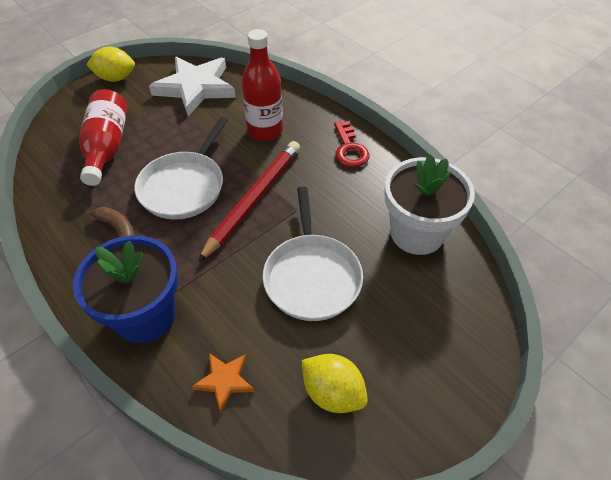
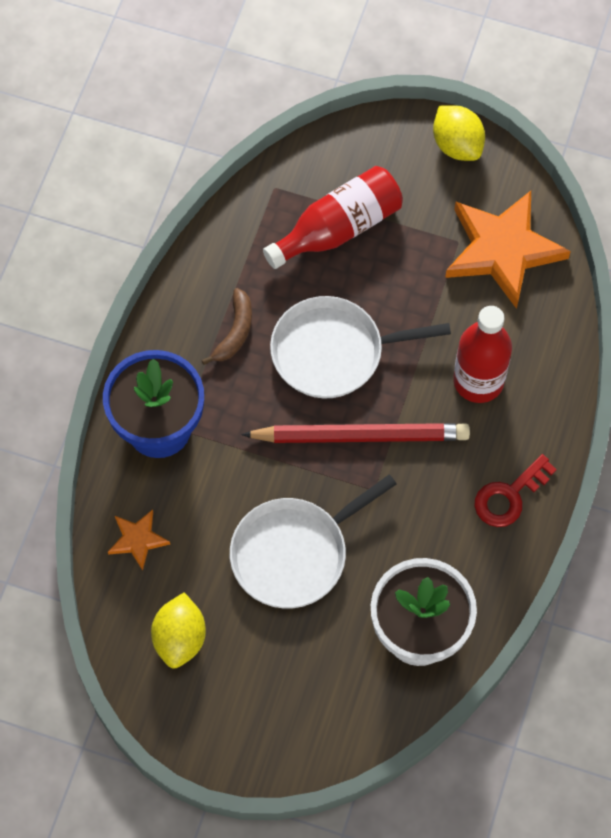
camera: 60 degrees right, 15 degrees up
white star [149,57,236,116] -> orange star [445,191,571,309]

